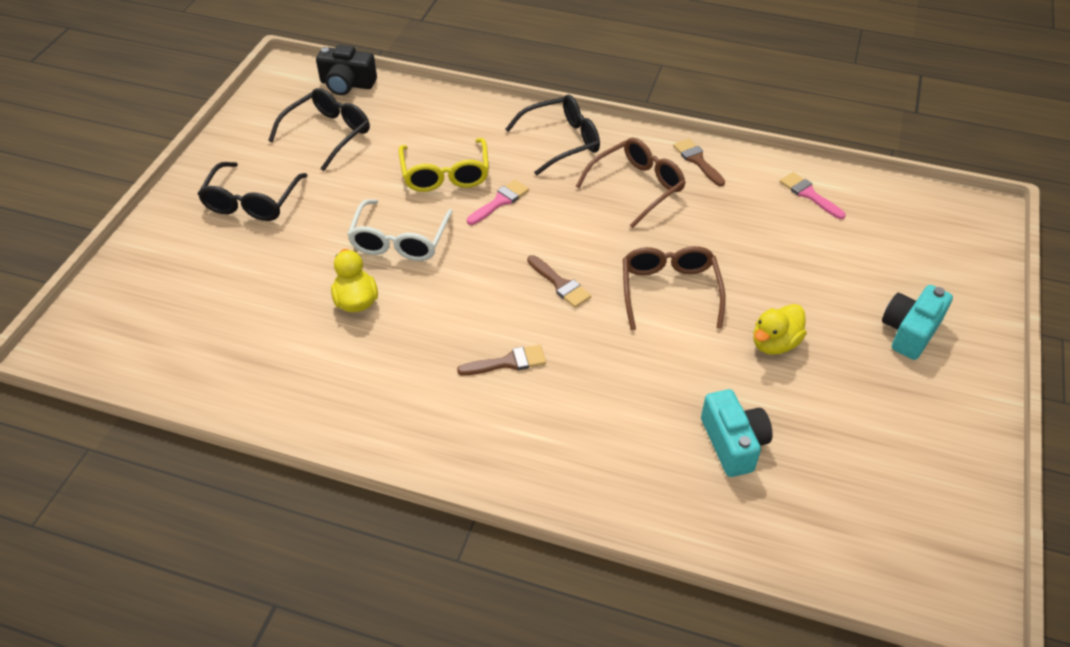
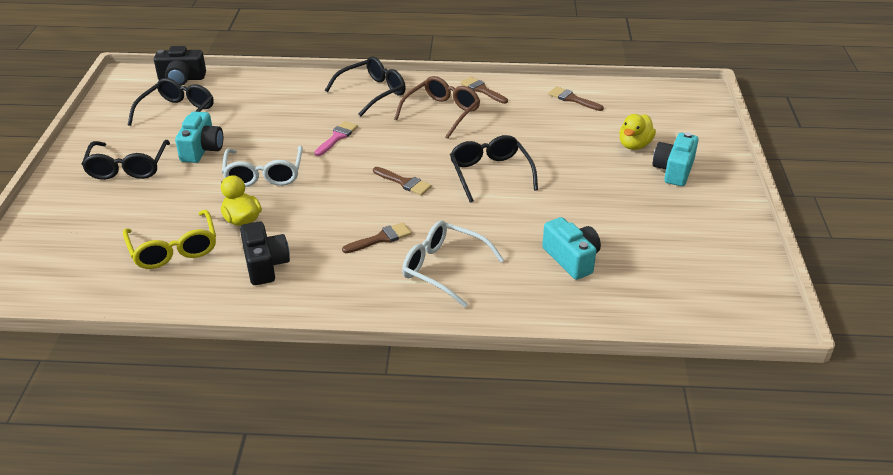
camera: 15 degrees left, 10 degrees down
yellow glasses [398,138,489,192] -> yellow glasses moved to [123,210,216,269]
brown glasses [623,246,726,330] -> black glasses [450,135,538,203]
yellow duck [753,304,807,355] -> yellow duck moved to [619,114,656,150]
pink brush [780,172,846,219] -> brown brush [548,86,604,111]
none -> turquoise camera [175,112,223,163]
none -> black camera [240,222,290,285]
none -> white glasses [402,220,504,307]

